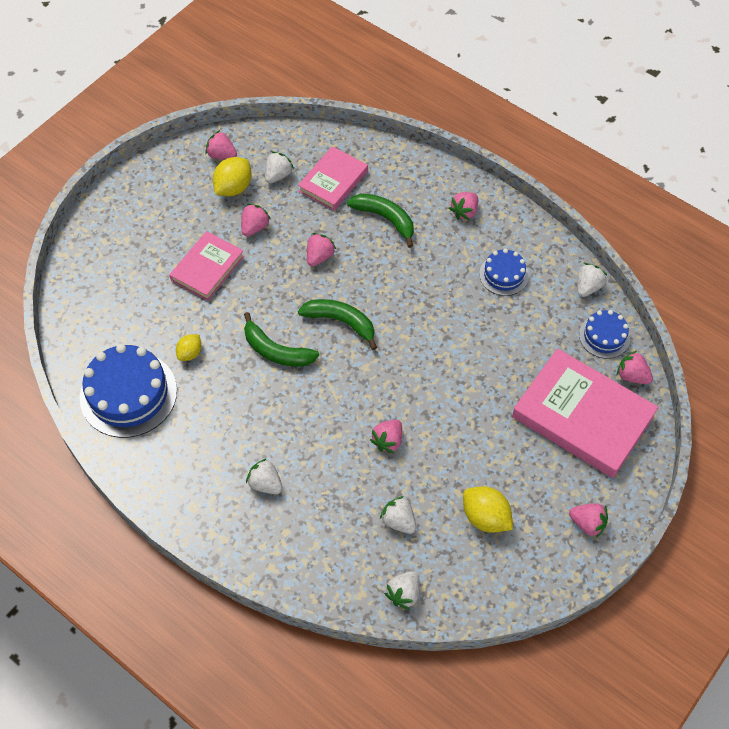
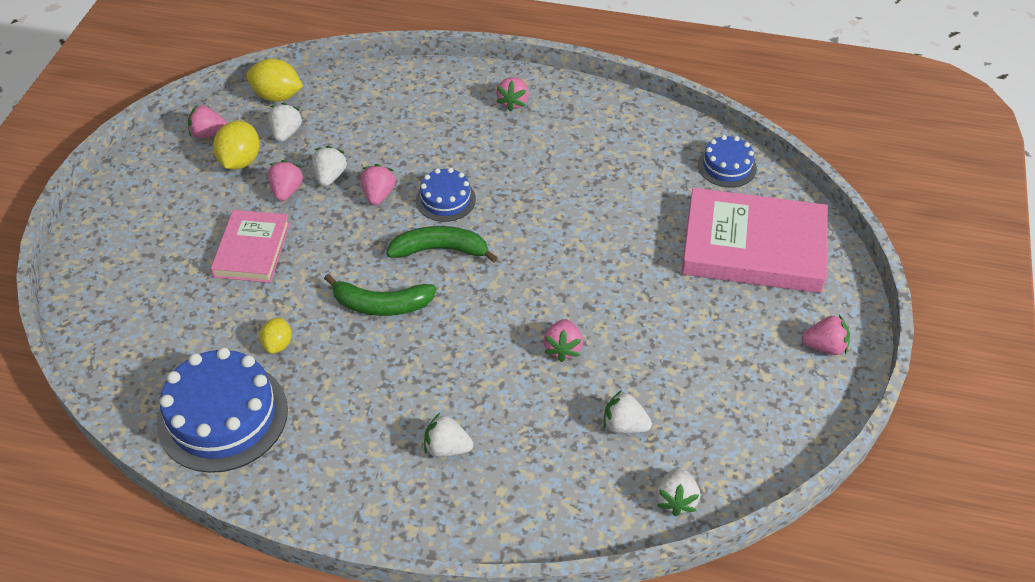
camera: 25 degrees left, 10 degrees down
pink book [298,146,368,211] -> none
green banana [347,193,414,248] -> none
yellow lemon [463,486,513,533] -> yellow lemon moved to [246,59,303,102]
blue cake [479,249,529,296] -> blue cake moved to [416,168,476,222]
white strawberry [577,263,607,297] -> white strawberry moved to [312,146,348,187]
pink strawberry [617,351,653,384] -> none

